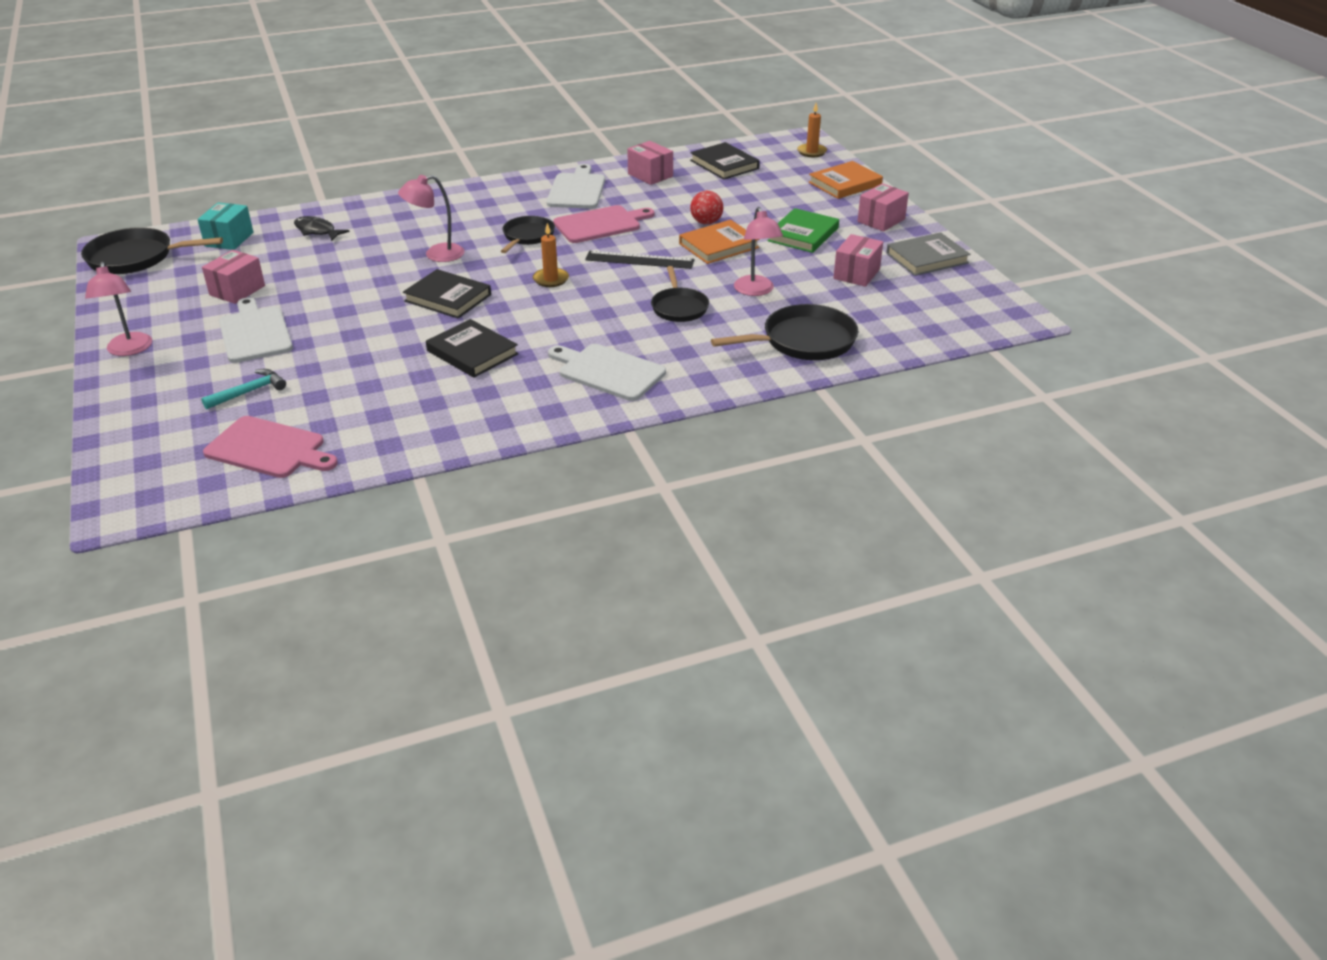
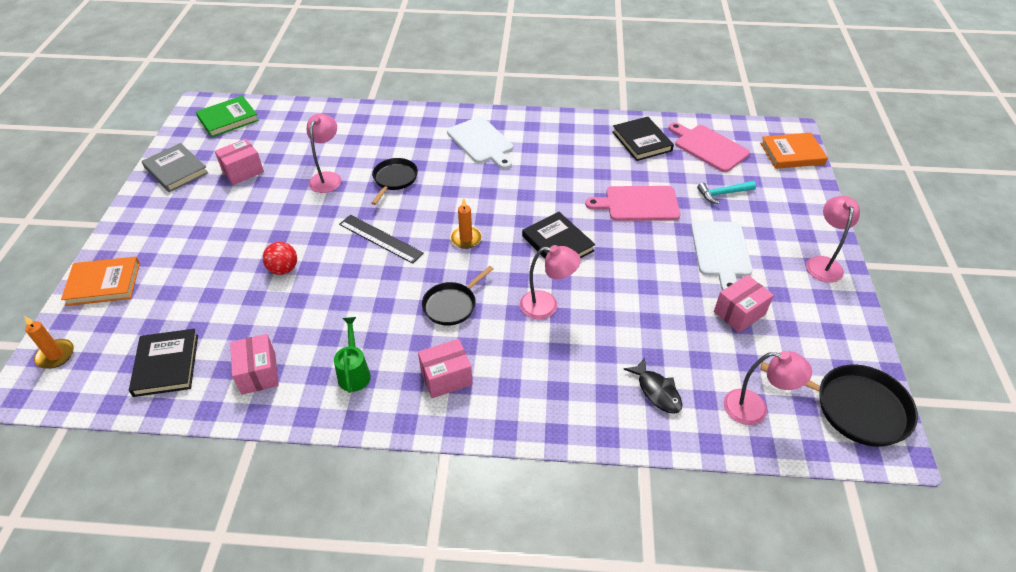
camera: 155 degrees left, 10 degrees up
turquoise box [197,202,253,250] -> pink lamp [724,351,812,425]
black book [426,319,518,378] -> black book moved to [612,117,674,161]
white cutting board [547,164,605,209] -> green watering can [334,317,371,393]
pink cutting board [553,205,655,243] -> pink cutting board moved to [585,186,680,221]
orange book [679,220,760,264] -> orange book moved to [760,133,828,169]
black pan [711,304,858,360] -> none
green book [767,208,839,253] -> green book moved to [196,96,259,137]
pink box [857,183,909,232] -> pink box moved to [418,339,473,398]
grey book [886,232,970,276] -> grey book turned 45 degrees clockwise [142,143,208,192]

